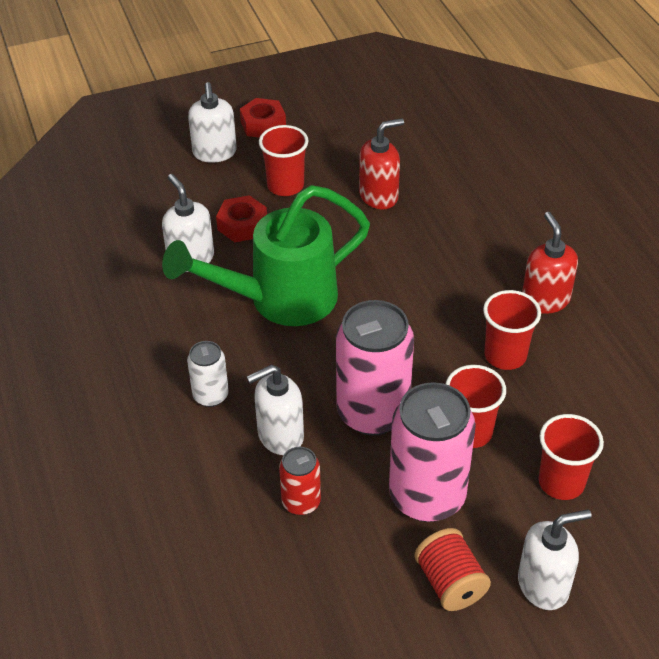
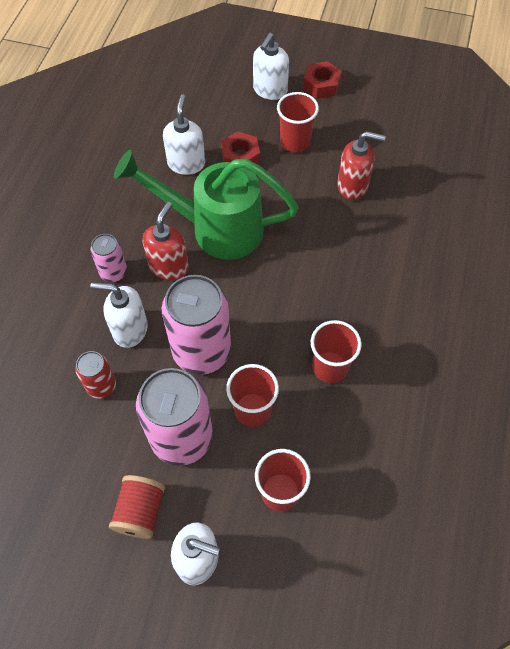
camera: 35 degrees right, 15 degrees up
white can [187,341,229,407] -> pink can [91,234,127,282]
red soap dispenser [522,212,578,314] -> red soap dispenser moved to [142,202,189,281]

